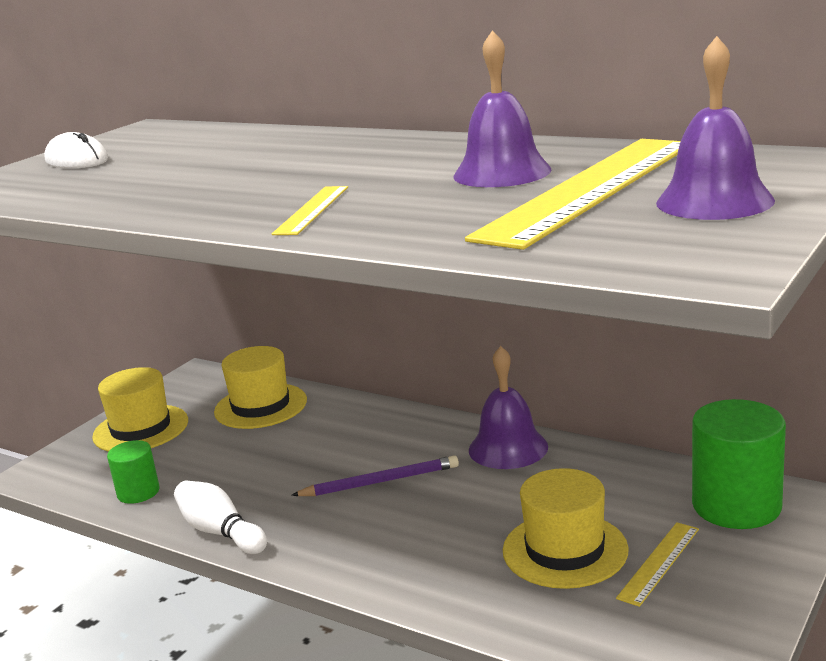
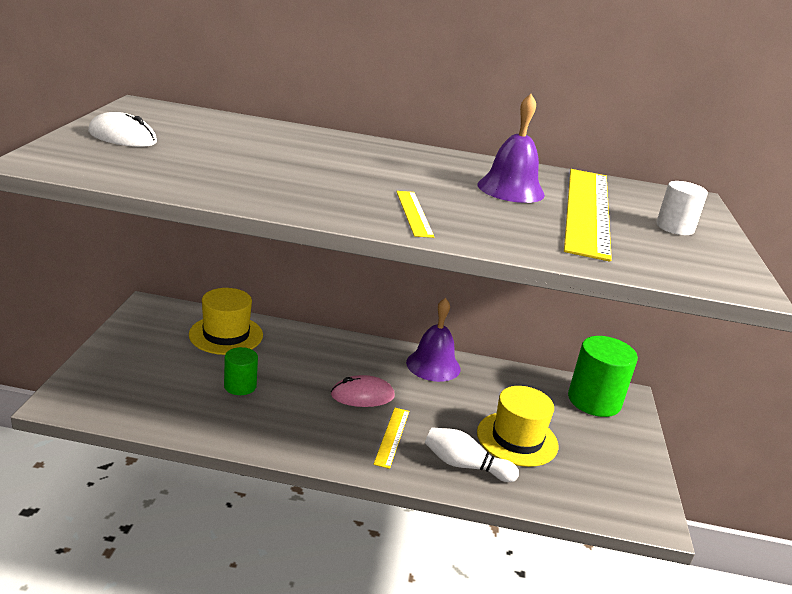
camera: 30 degrees left, 5 degrees up
yellow hat [92,367,188,452] -> none
green cylinder [107,440,160,504] -> green cylinder moved to [224,347,258,395]
white bowling pin [174,481,267,554] -> white bowling pin moved to [425,427,519,482]
purple pencil [291,455,459,496] -> pink mouse [331,375,395,407]
yellow ruler [616,522,699,607] -> yellow ruler moved to [373,408,409,469]
purple bell [656,36,775,220] -> white cylinder [656,181,708,235]

